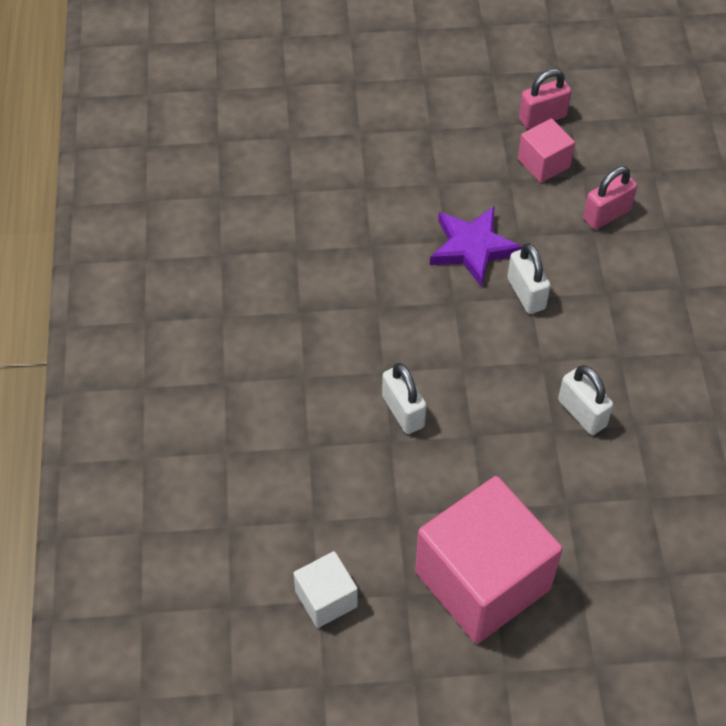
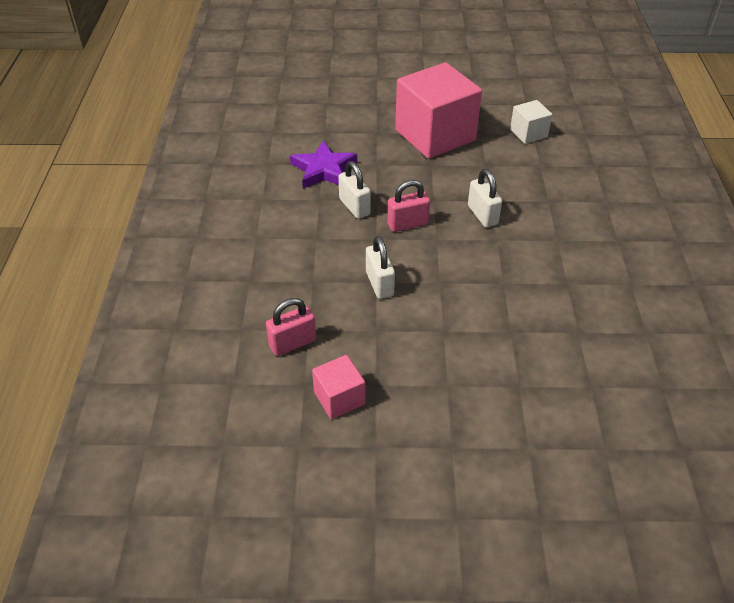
camera: 175 degrees left, 10 degrees down
purple star [430,206,522,287] -> purple star moved to [290,141,357,188]
pink padlock [519,69,571,129] -> pink padlock moved to [387,180,430,232]

